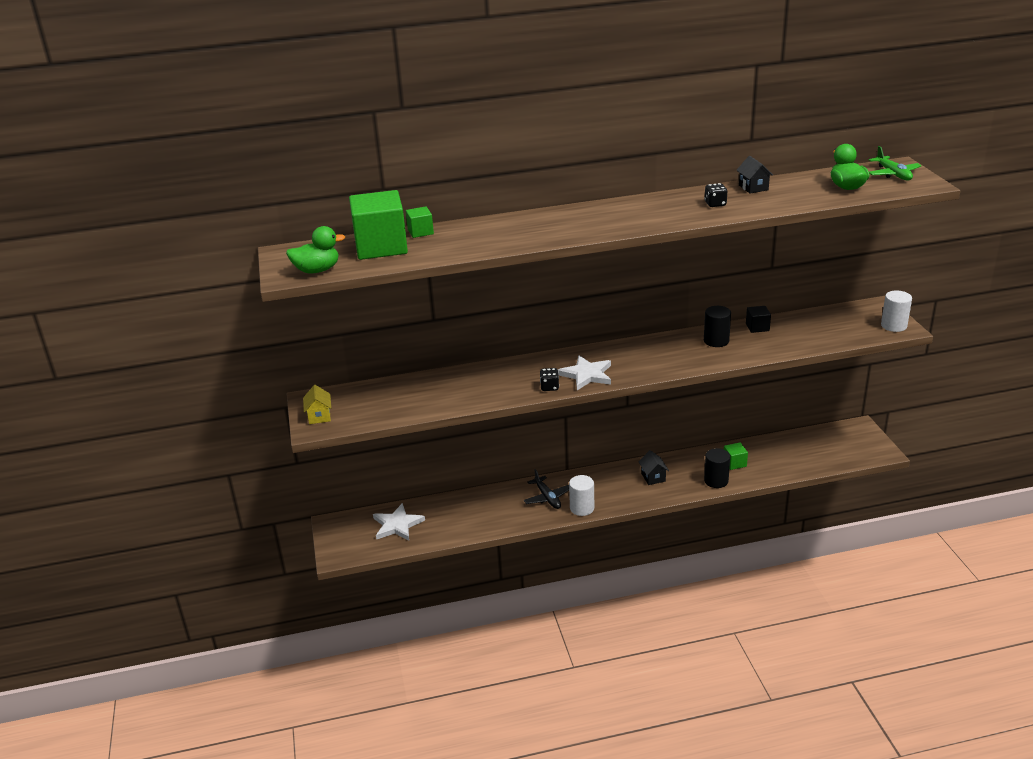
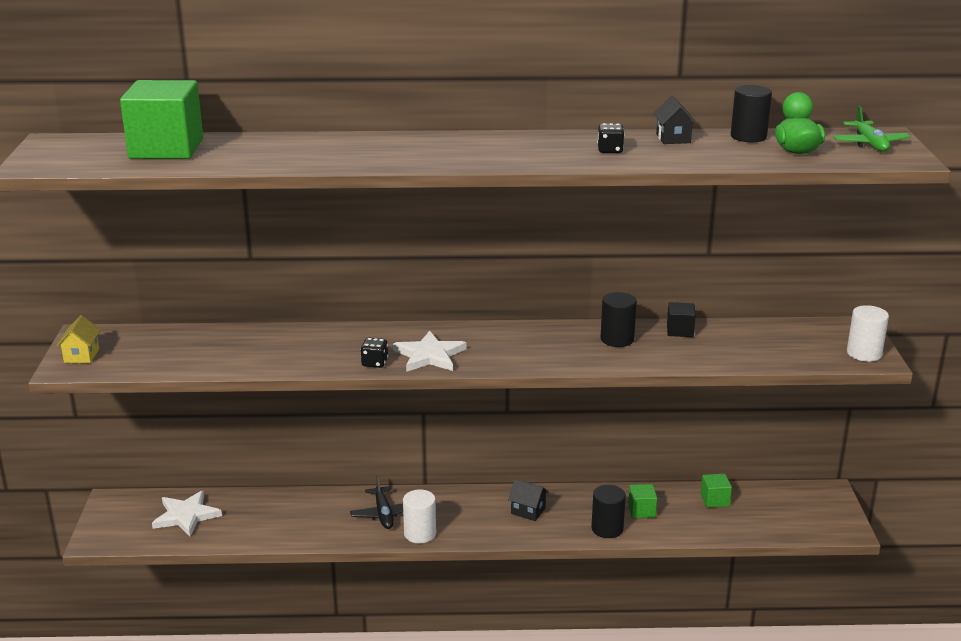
camera: 10 degrees right, 5 degrees down
green duck [286,226,345,273] -> none
green cube [406,207,434,238] -> green cube moved to [701,474,732,508]
black house [639,450,669,485] -> black house turned 60 degrees counterclockwise [508,479,549,521]
none -> black cylinder [731,85,772,143]

